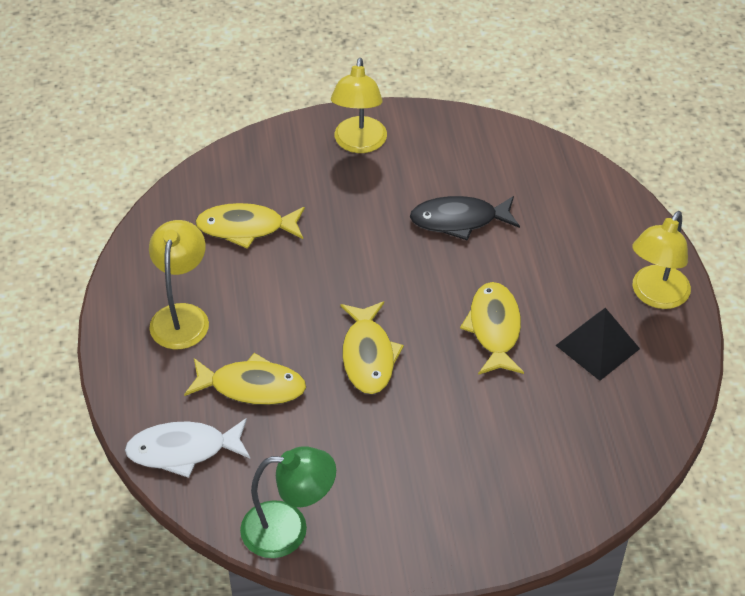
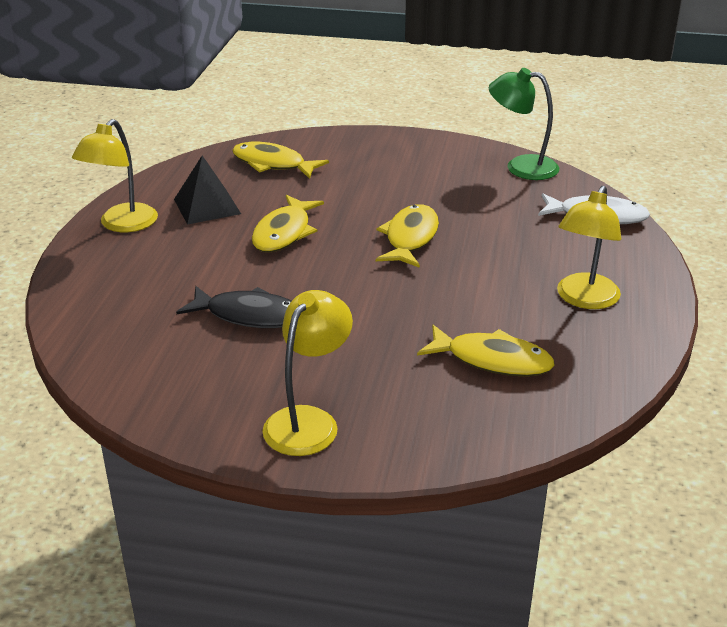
camera: 160 degrees left, 15 degrees down
yellow fish [184,353,306,405] -> yellow fish moved to [232,142,329,179]
yellow lamp [632,211,691,309] -> yellow lamp turned 150 degrees clockwise [72,119,158,232]

